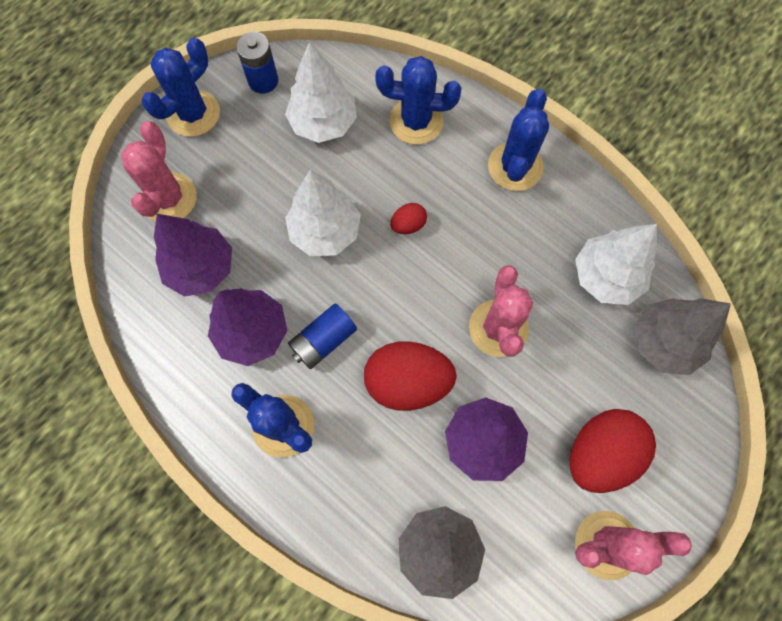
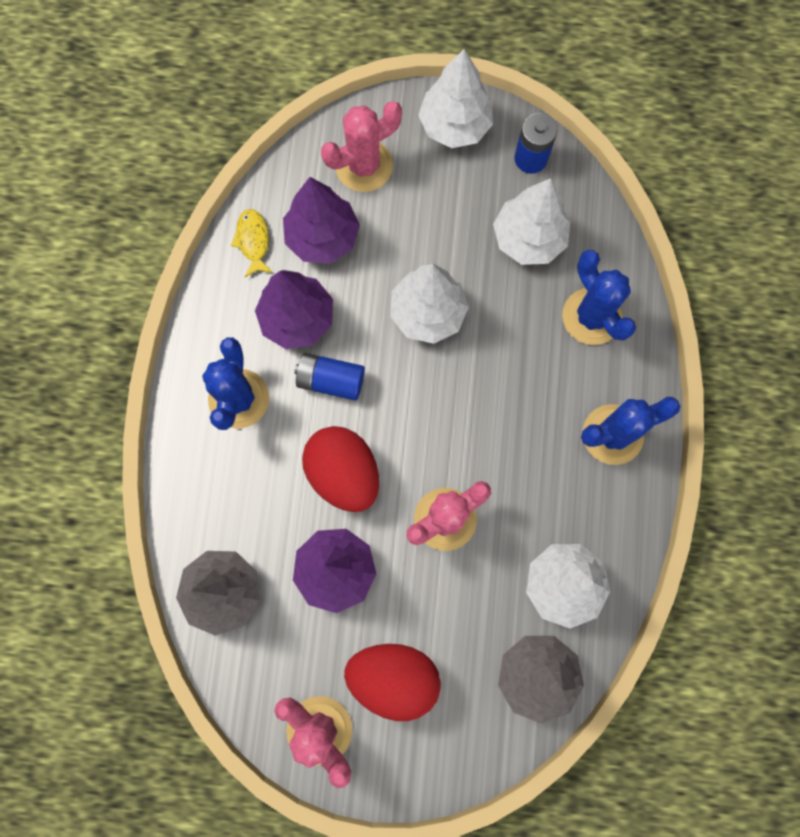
camera: 55 degrees right, 5 degrees up
blue cactus [142,37,220,137] -> white tree [418,49,493,148]
red egg [390,203,427,234] -> none
none -> yellow fish [231,209,273,277]

